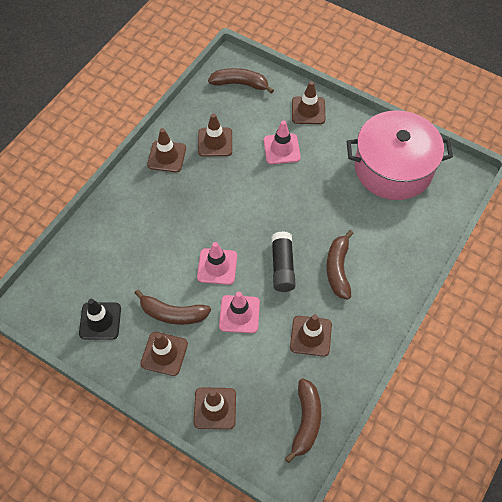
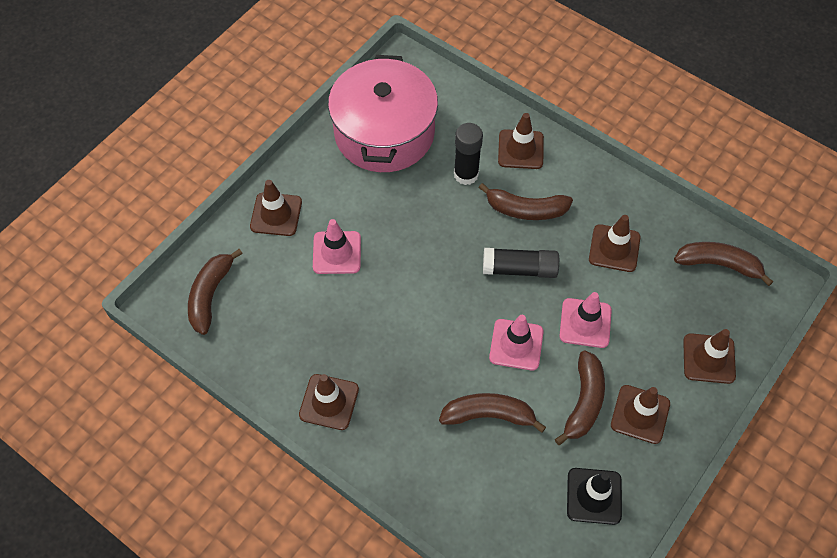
camera: 85 degrees left, 0 degrees up
brown traffic cone [198,113,232,157] -> brown traffic cone moved to [498,113,544,169]
none -> brown banana [439,393,546,433]
none -> black glue stick [454,123,483,185]

